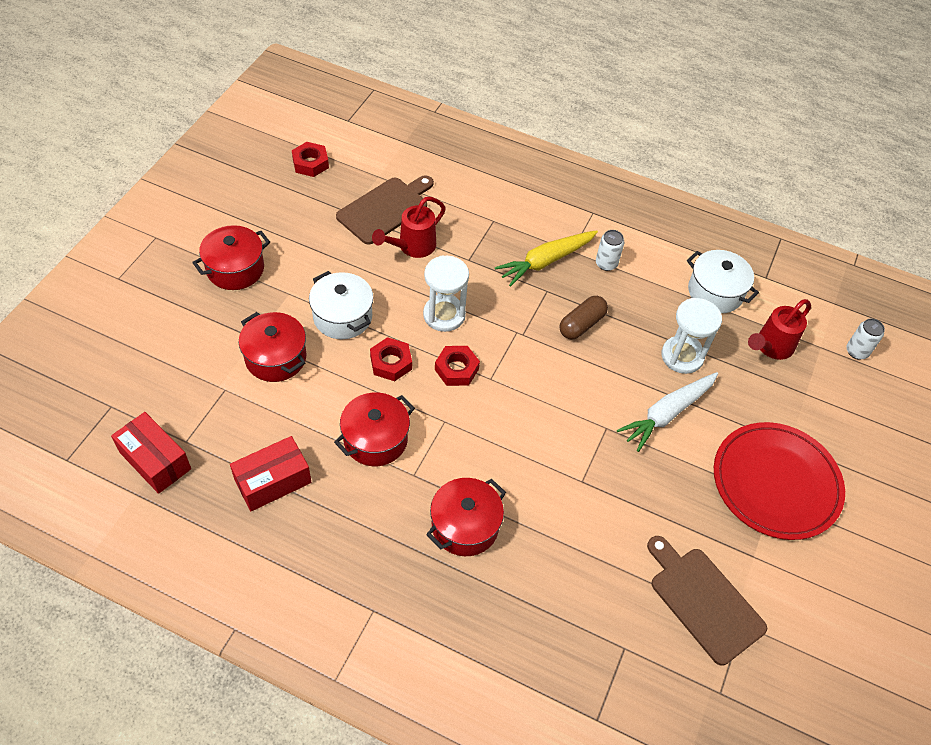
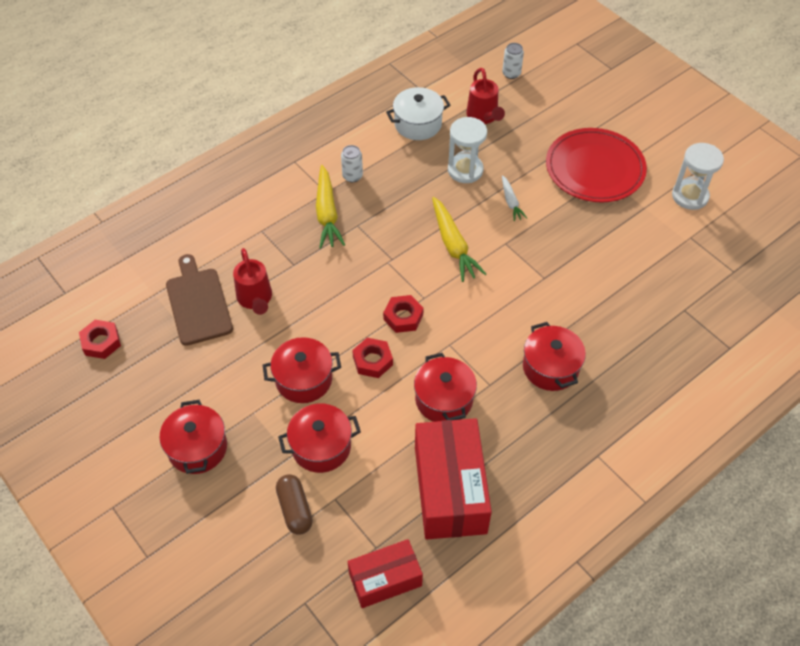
camera: 60 degrees left, 0 degrees up
red box [230,436,312,511] -> red box [415,418,492,540], size x1.66
white pot [309,271,373,339] -> red pot [263,337,341,403]
white hourglass [423,256,469,332] -> white hourglass moved to [672,143,724,210]
brown capsule [560,296,608,339] -> brown capsule moved to [276,474,313,535]
white carrot [617,372,718,452] -> white carrot [502,175,527,221], size x0.56
brown cutting board [647,536,767,666] -> none
none -> yellow carrot [432,197,486,282]

